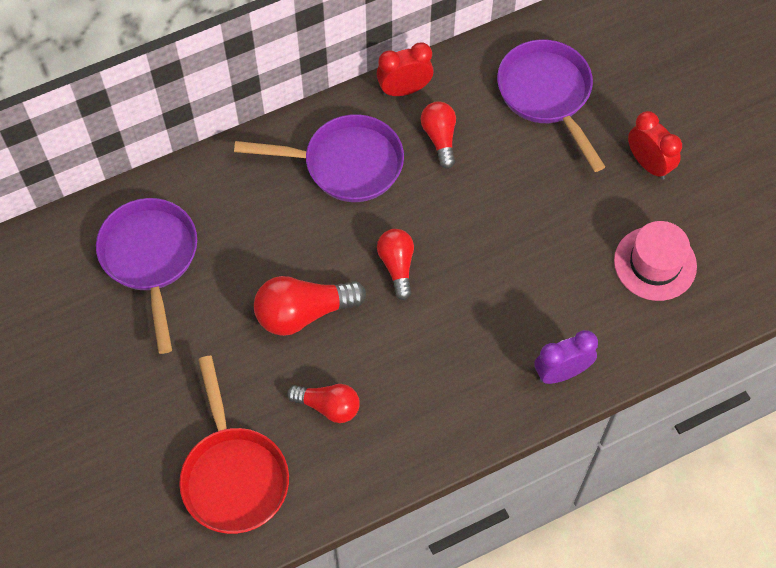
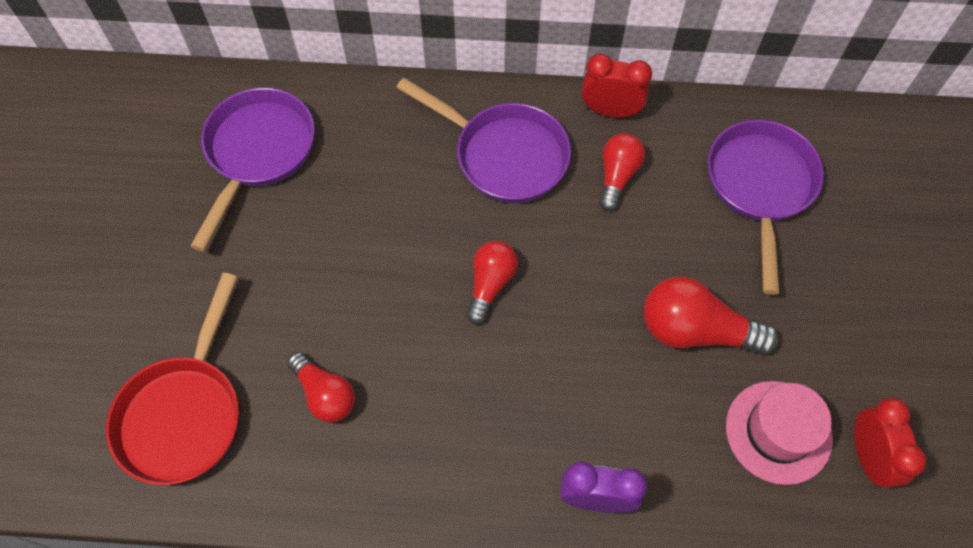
camera: 30 degrees right, 0 degrees up
red light bulb [254,276,366,336] -> red light bulb moved to [644,276,779,355]
red clock [628,111,682,180] -> red clock moved to [854,398,927,488]

